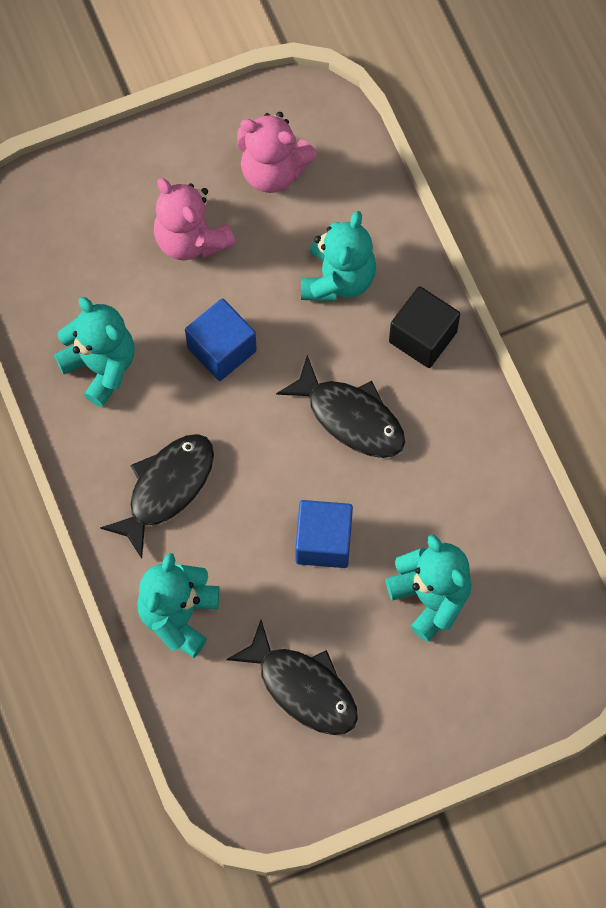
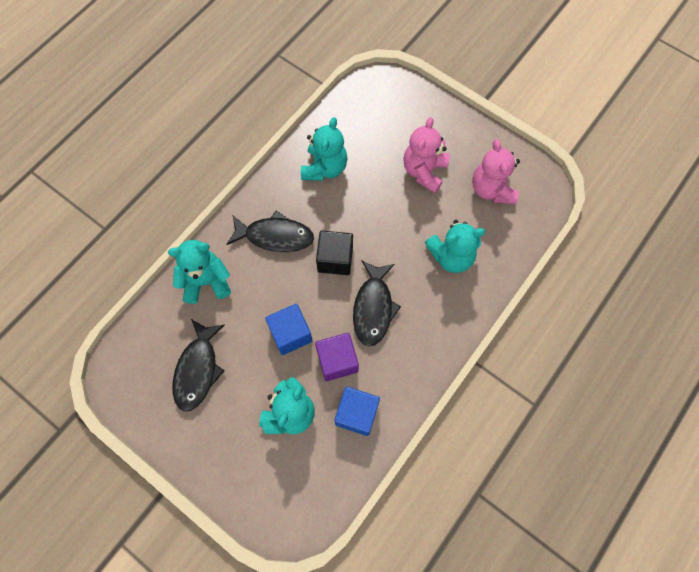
camera: 60 degrees right, 0 degrees up
blue cube [185,298,257,381] -> blue cube moved to [334,387,380,436]
black cube [389,286,460,368] -> black cube moved to [316,231,353,275]
none -> purple cube [315,333,359,381]

